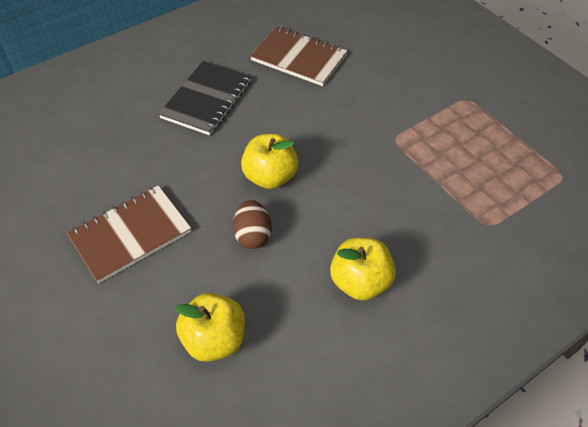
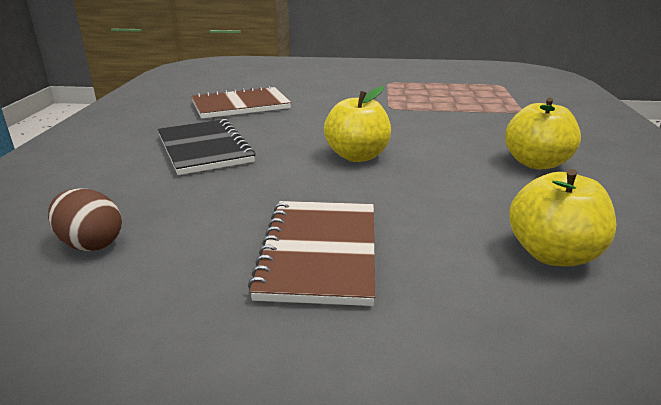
camera: 50 degrees left, 25 degrees down
brown egg [233,200,272,249] -> brown egg moved to [48,189,122,251]

